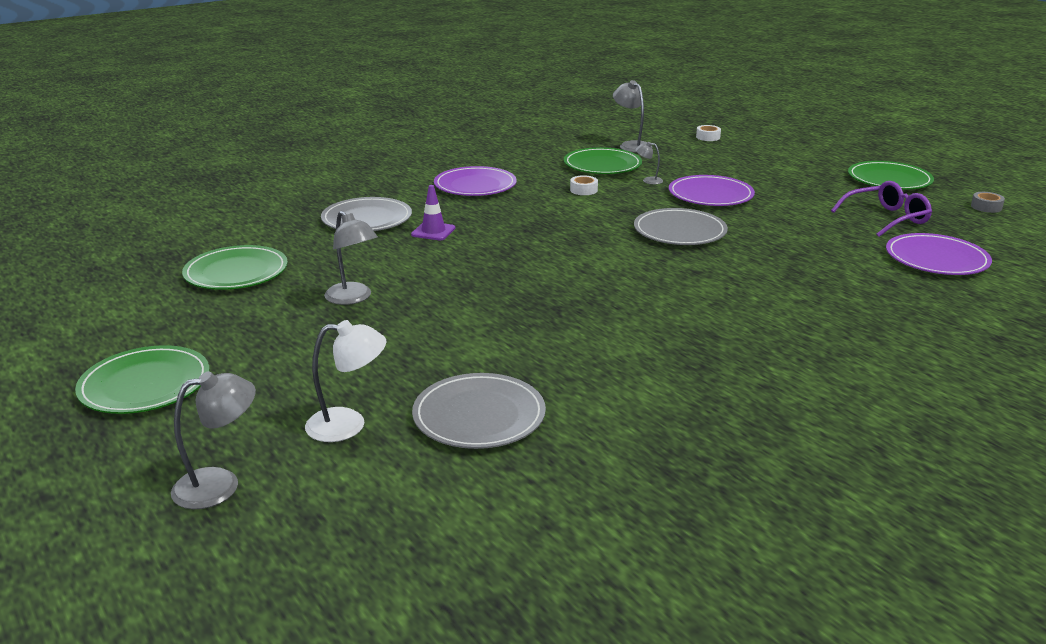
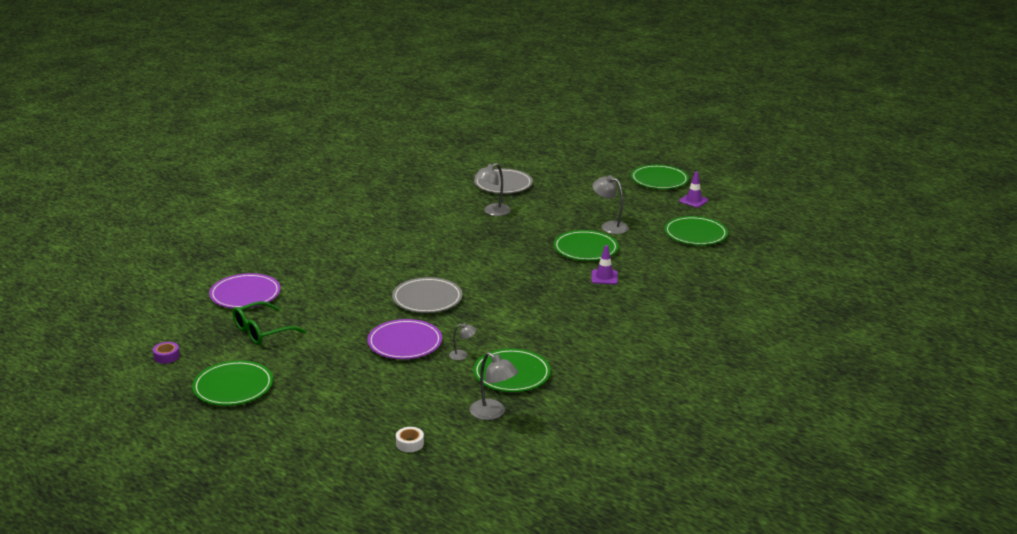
camera: 165 degrees right, 0 degrees up
grey lamp [171,371,256,509] -> grey lamp moved to [474,163,511,216]
white lamp [305,320,386,442] -> none
grey plate [321,197,412,231] -> none
purple plate [434,166,517,196] -> none
white tape [570,175,598,195] -> none
purple glasses [831,181,932,237] -> green glasses [233,301,306,345]
grey tape [971,192,1005,213] -> purple tape [153,342,180,364]
none -> green plate [554,230,619,261]
none -> purple traffic cone [679,171,709,208]

